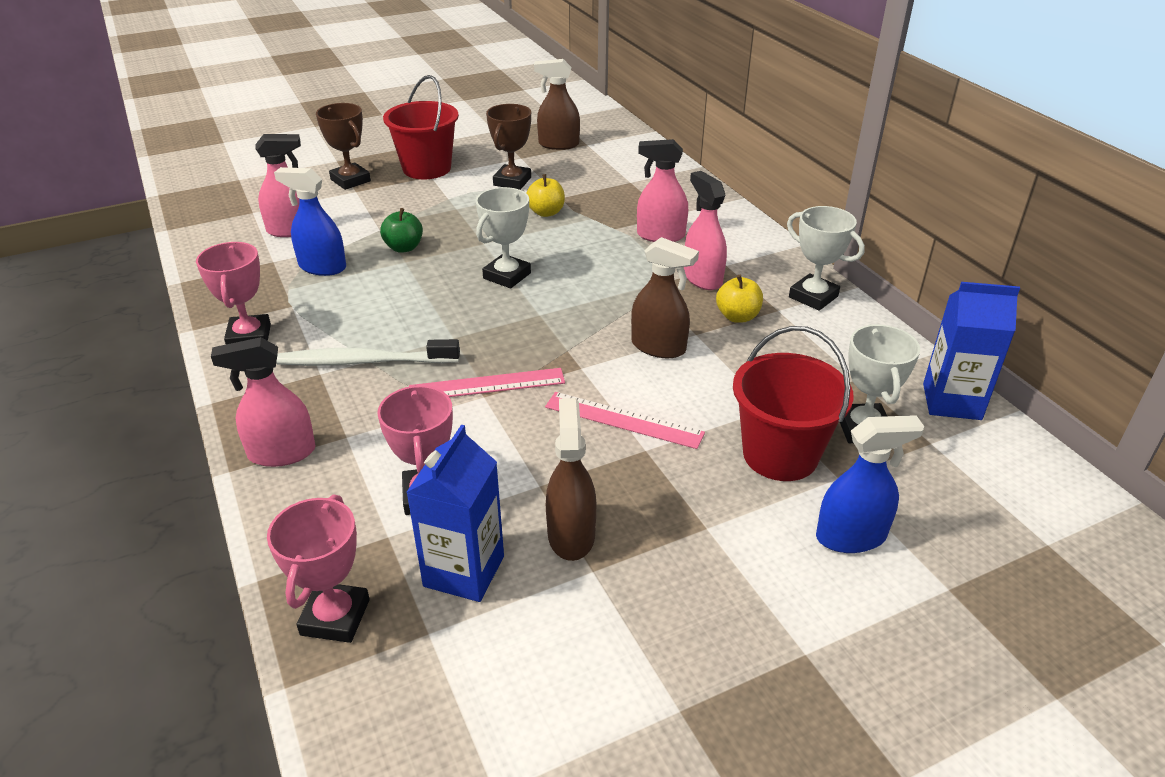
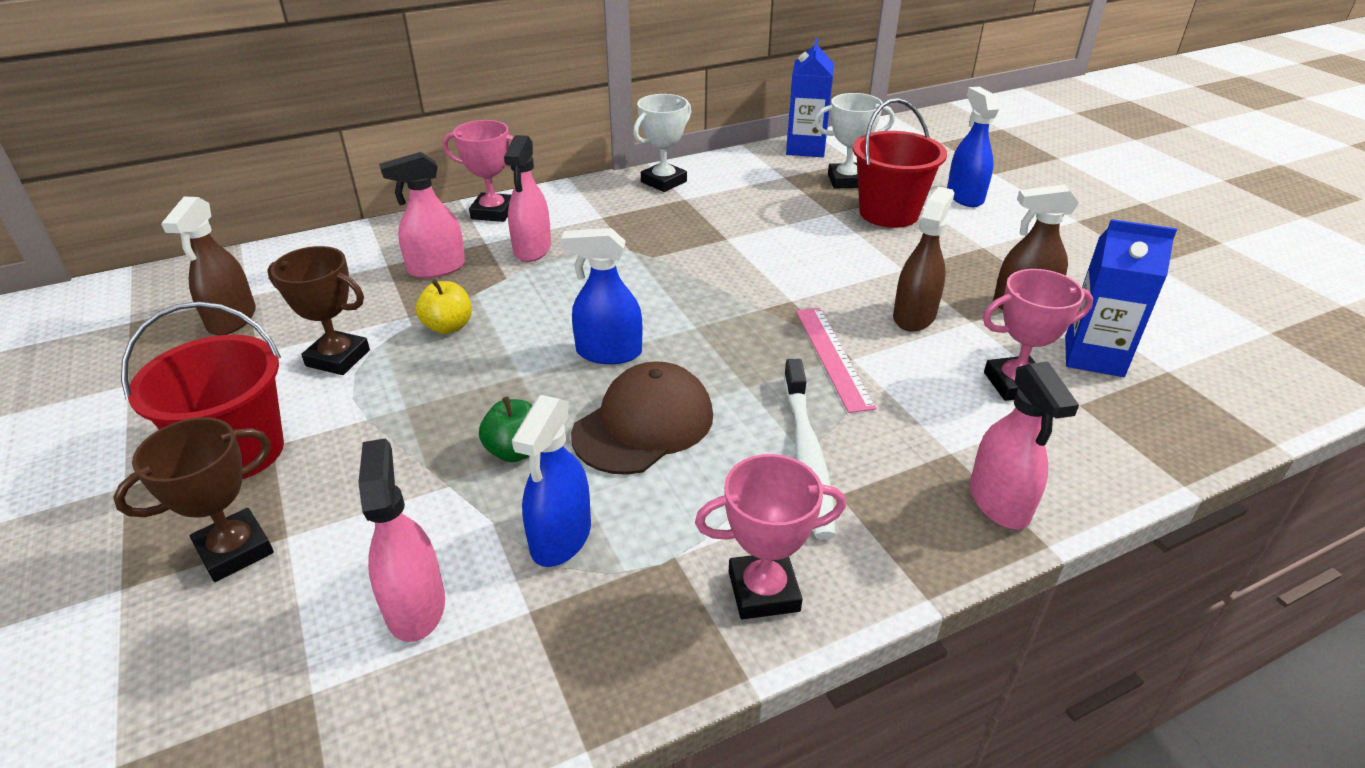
camera: 90 degrees left, 0 degrees up
pink trophy [267,494,370,643] -> pink trophy moved to [442,120,514,222]
white trophy [476,187,531,288] -> blue spray bottle [561,228,642,364]
pink ruler [545,392,705,449] -> none
brown spray bottle [631,237,699,358] -> brown spray bottle moved to [893,187,954,332]
pink spray bottle [684,171,727,290] -> pink spray bottle moved to [379,152,465,278]
yellow apple [716,275,763,323] -> none
none -> brown cap [571,361,713,475]

